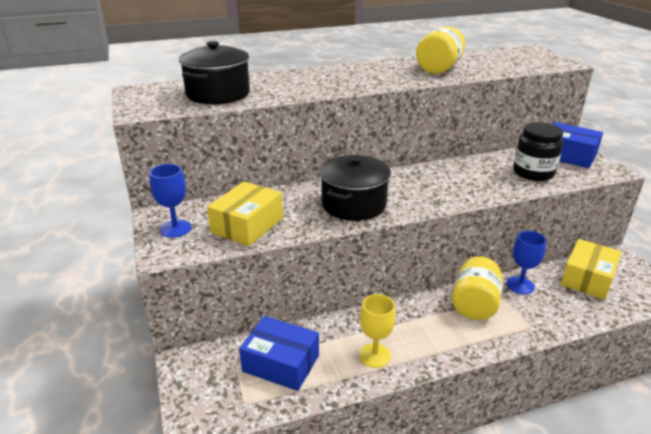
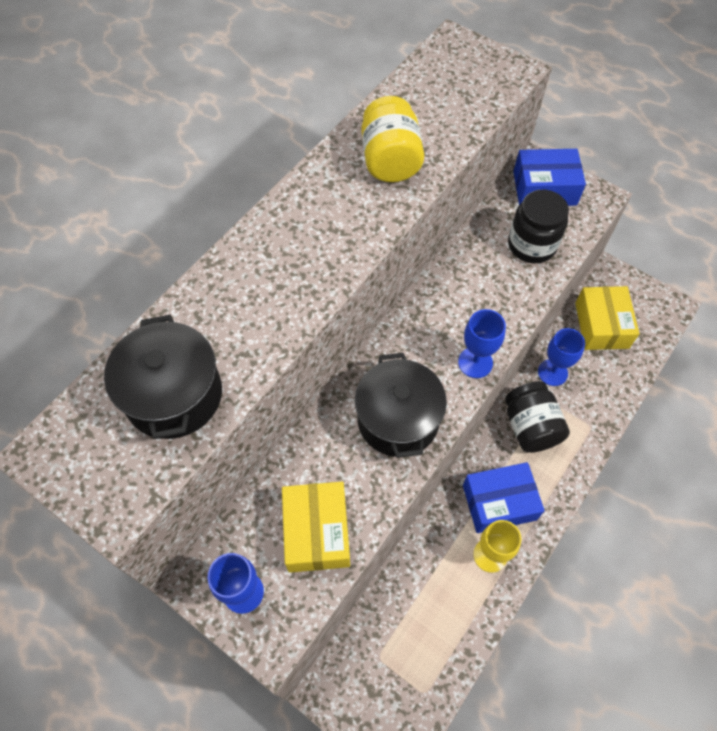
camera: 35 degrees left, 30 degrees up
blue box [239,316,319,391] -> blue box moved to [463,462,545,533]
yellow jar [452,256,503,320] -> black jar [505,381,570,453]
none -> blue goblet [458,309,506,378]

